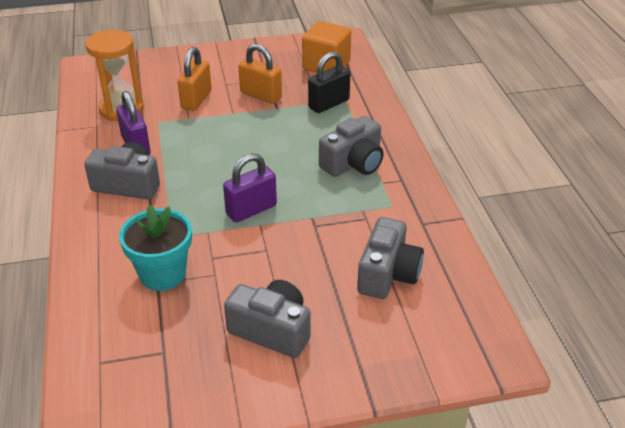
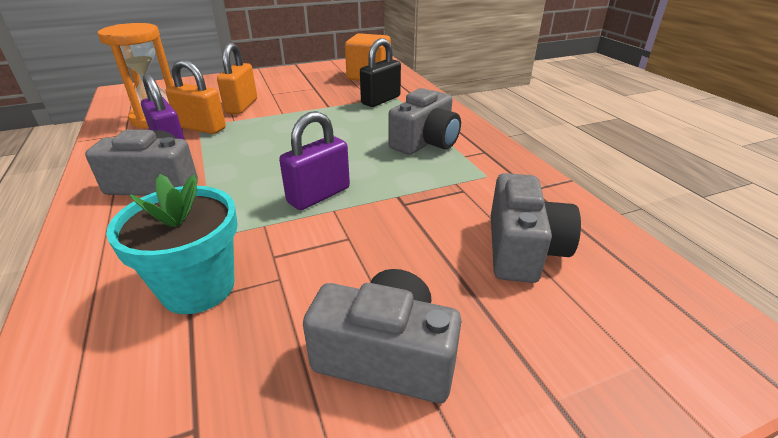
camera: 10 degrees left, 5 degrees down
orange padlock [238,44,282,104] -> orange padlock moved to [166,59,226,134]

